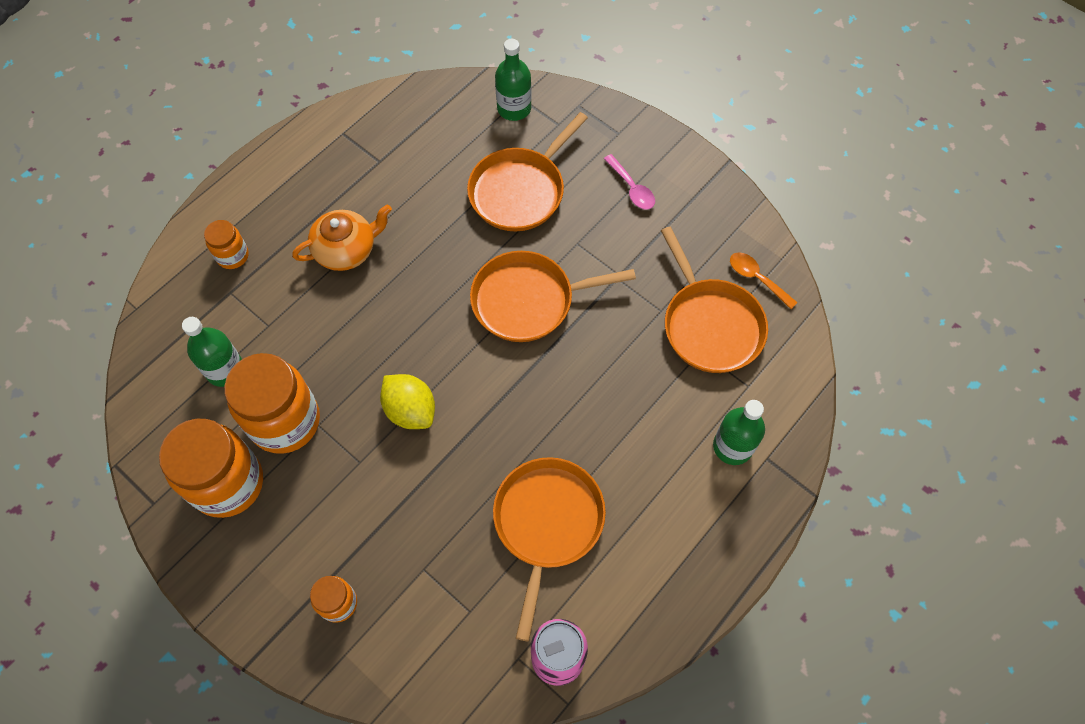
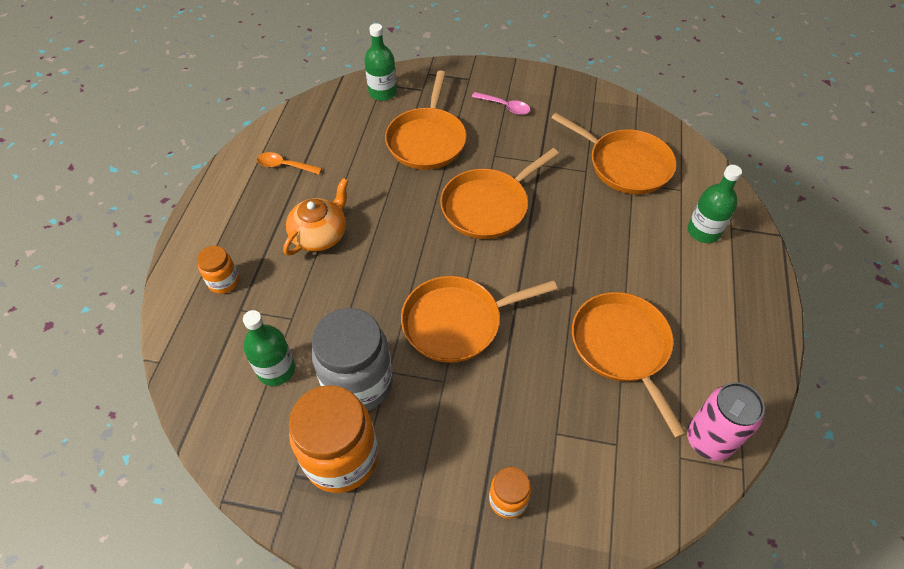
camera: 30 degrees left, 10 degrees down
orange jar [224,353,320,454] -> grey jar [311,308,393,411]
yellow lemon [380,374,435,429] -> orange pan [401,276,557,363]
orange spoon [730,253,798,309] -> orange spoon moved to [257,152,322,174]

